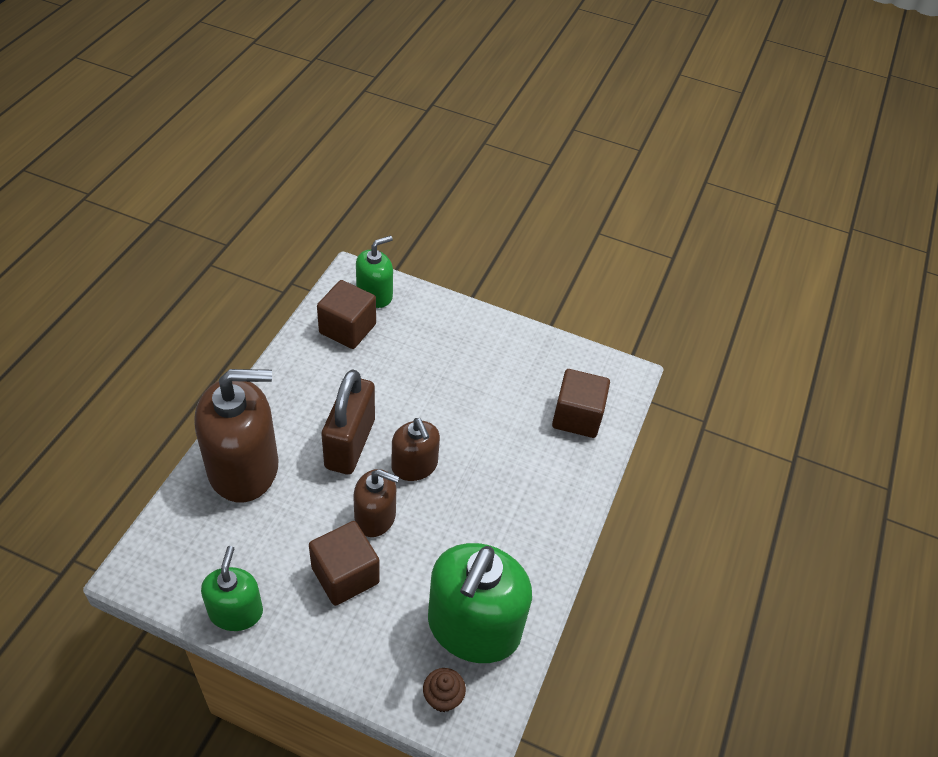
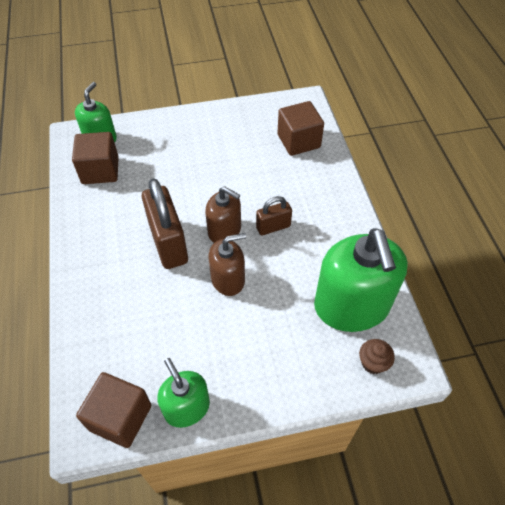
camera: 30 degrees left, 5 degrees up
brown soap dispenser [194,369,279,502] -> none
brown cube [309,521,380,606] -> brown cube moved to [76,372,151,448]
none -> brown padlock [256,196,292,235]

